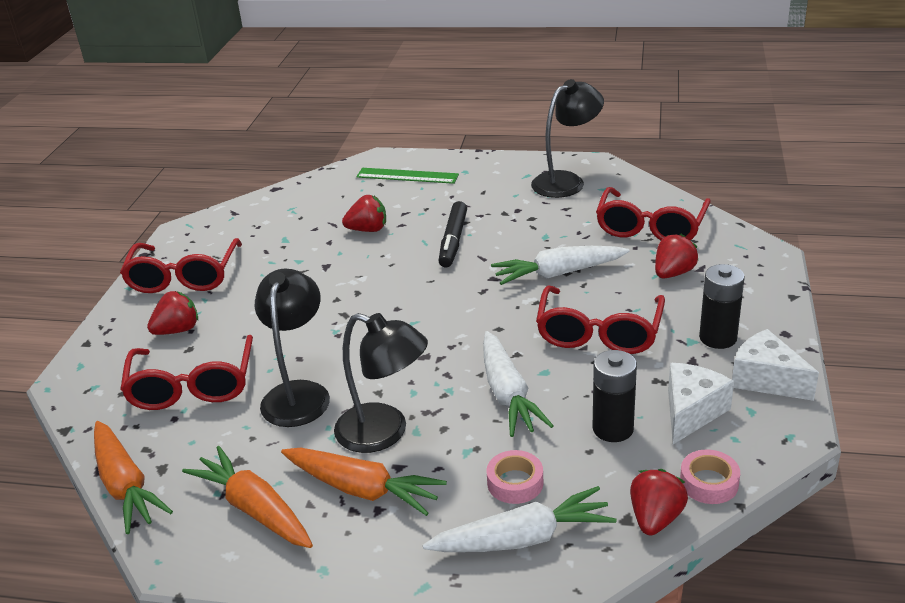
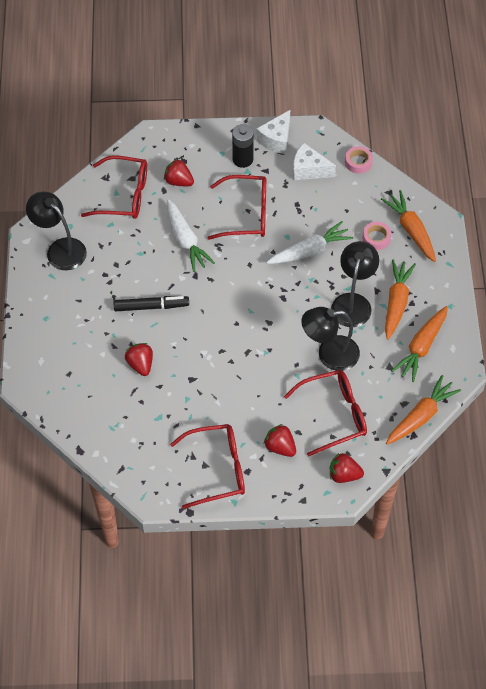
camera: 105 degrees left, 25 degrees up
green ruler [356,168,459,184] -> none
white carrot [423,486,616,552] -> orange carrot [381,190,436,262]
black battery [592,350,637,442] -> none
red strawberry [630,469,688,535] -> red strawberry moved to [330,453,364,483]

